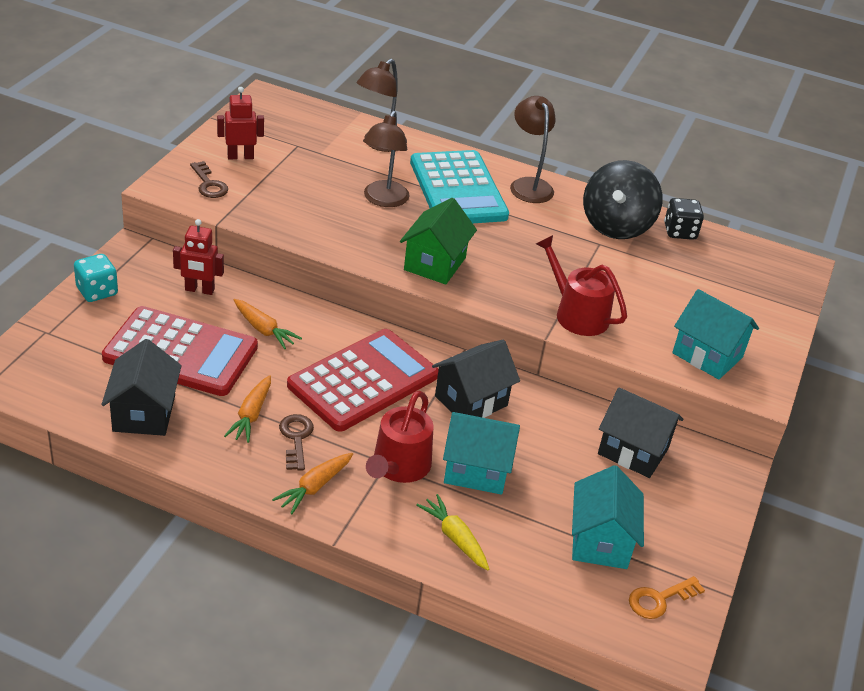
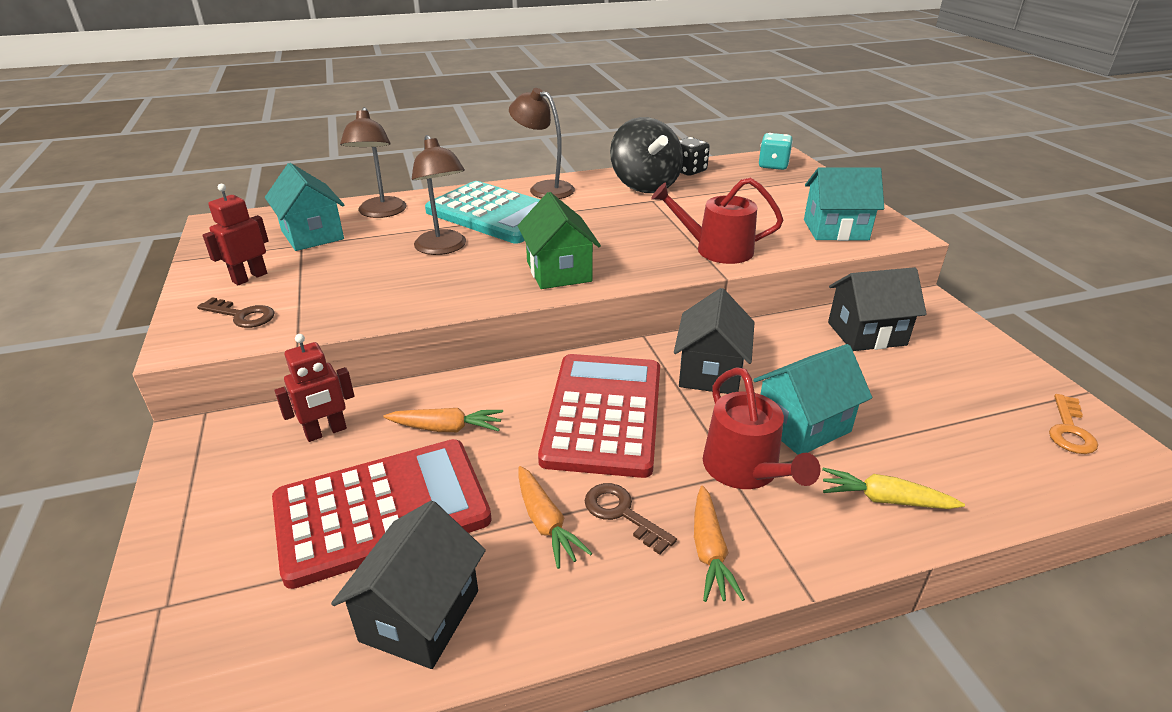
camera: 35 degrees left, 5 degrees down
turquoise dice [74,254,118,302] -> turquoise dice moved to [759,133,793,170]
black house [102,339,182,436] -> black house turned 60 degrees clockwise [331,500,486,669]
turquoise house [572,465,644,569] -> turquoise house moved to [265,163,345,251]

